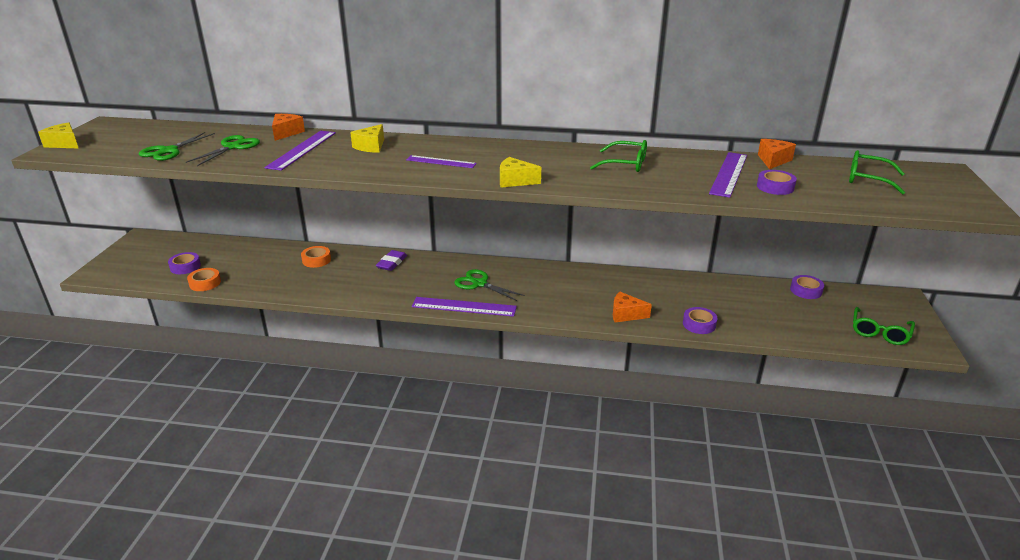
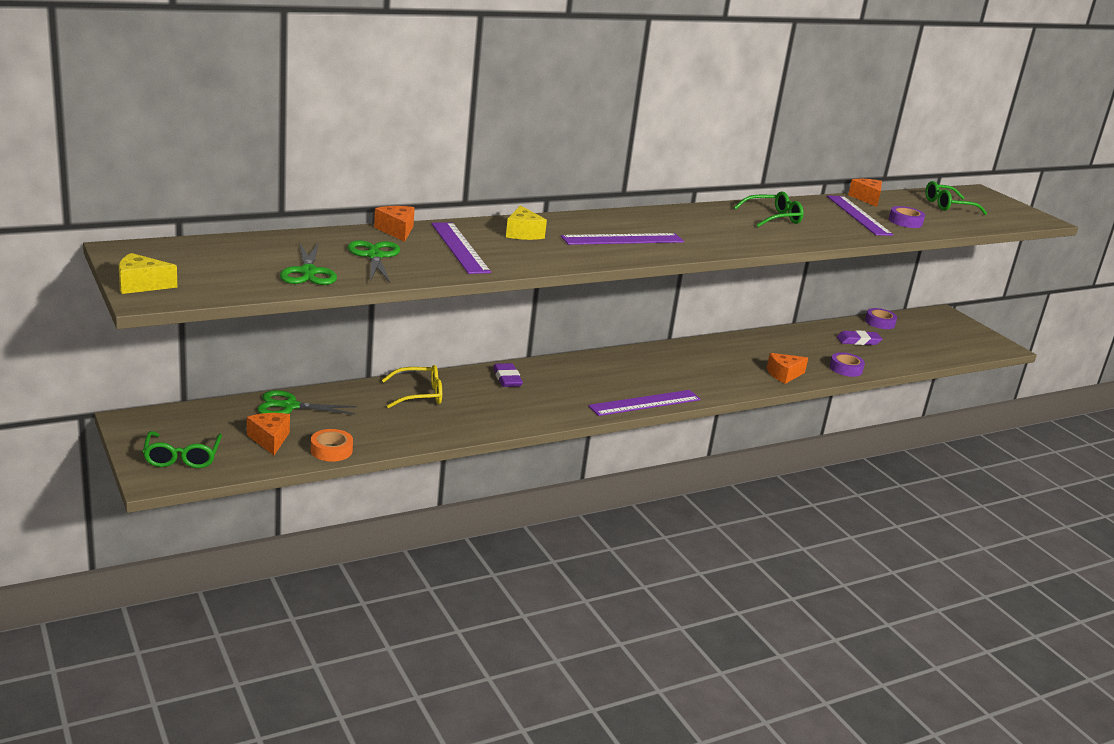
camera: 40 degrees left, 5 degrees down
purple tape [168,252,201,274] -> orange cheese [247,413,290,455]
orange tape [301,246,331,268] -> yellow glasses [382,365,442,408]
purple ruler [406,155,477,168] -> purple ruler [561,233,684,245], size x1.55
green scissors [454,269,525,301] -> green scissors moved to [257,390,357,414]
yellow cheese [500,157,541,188] -> none
green glasses [853,307,915,345] -> green glasses moved to [143,431,222,468]
none -> purple eraser [837,330,882,345]

